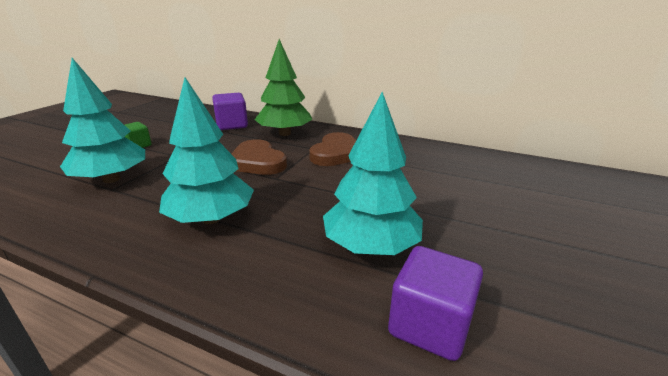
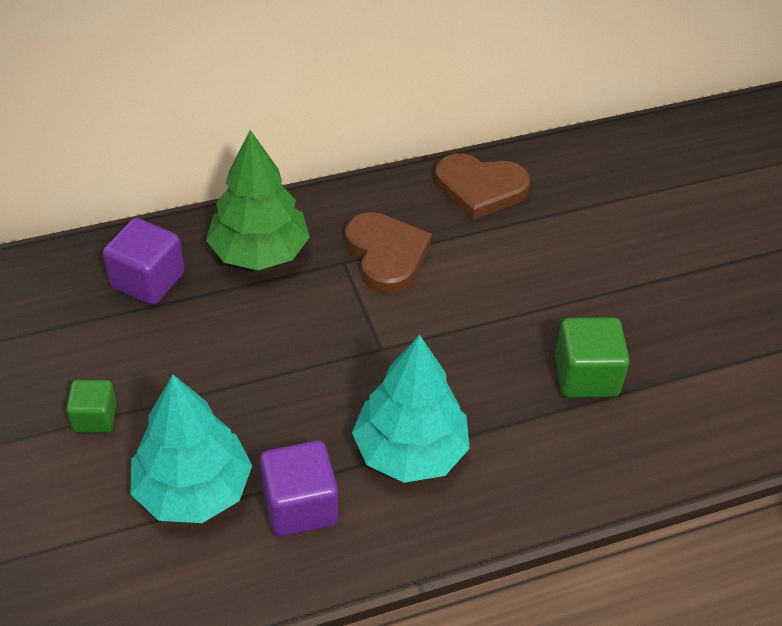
camera: 45 degrees left, 20 degrees up
brown heart [231,139,287,175] -> brown heart moved to [435,153,530,220]
turquoise tree [323,92,423,255] -> green cube [555,317,630,398]
purple cube [388,246,483,361] -> purple cube moved to [260,441,338,537]

